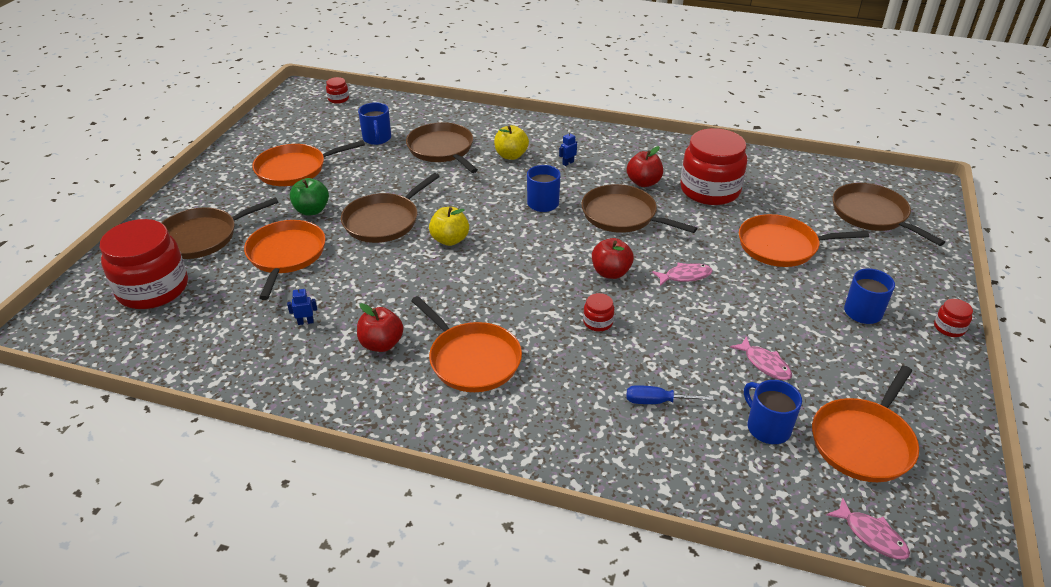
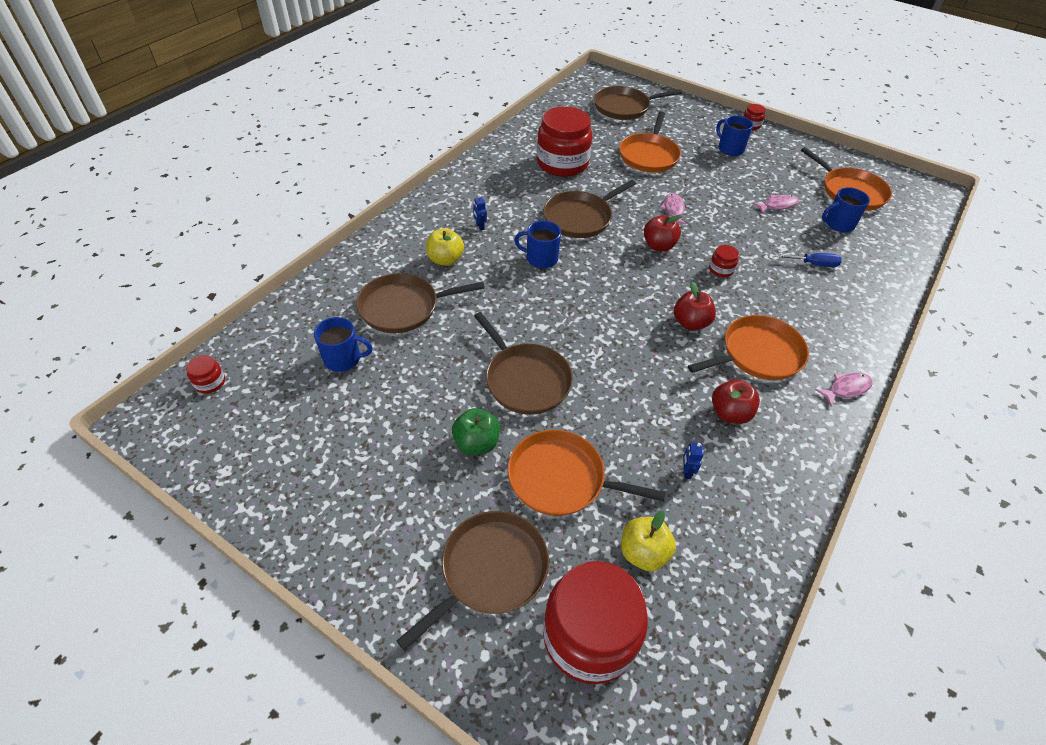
camera: 75 degrees left, 10 degrees up
brown pan [161,197,279,259] -> brown pan turned 120 degrees counterclockwise [397,511,549,650]
orange pan [252,140,365,186] -> none
yellow apple [429,207,469,246] -> yellow apple moved to [621,510,676,571]
red apple [627,146,663,187] -> red apple moved to [674,282,716,330]
blue screwdriver [627,385,714,404] -> blue screwdriver turned 105 degrees counterclockwise [775,253,842,267]
pink fish [826,498,910,560] -> pink fish moved to [815,373,873,406]

